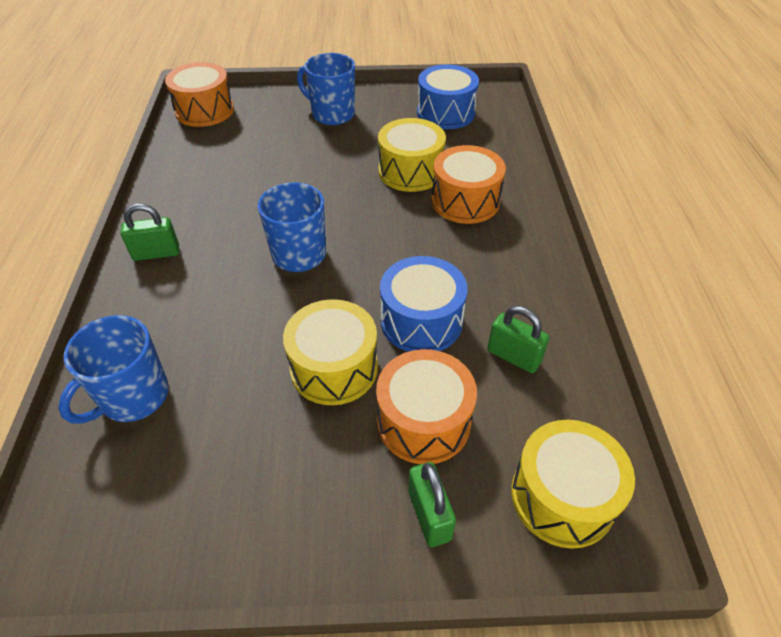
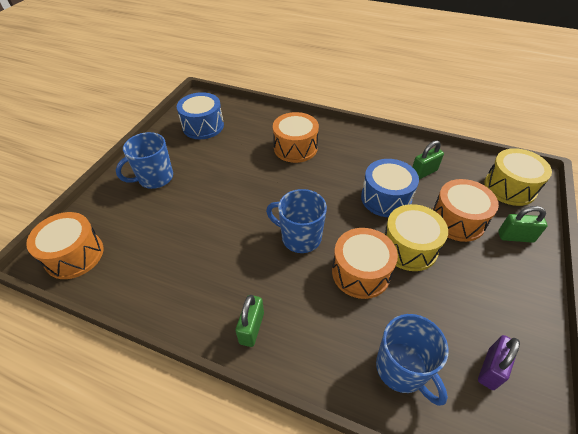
camera: 65 degrees left, 0 degrees up
yellow drum [378,118,446,192] -> none
none -> orange drum [332,228,398,299]
none -> purple padlock [478,335,520,390]

